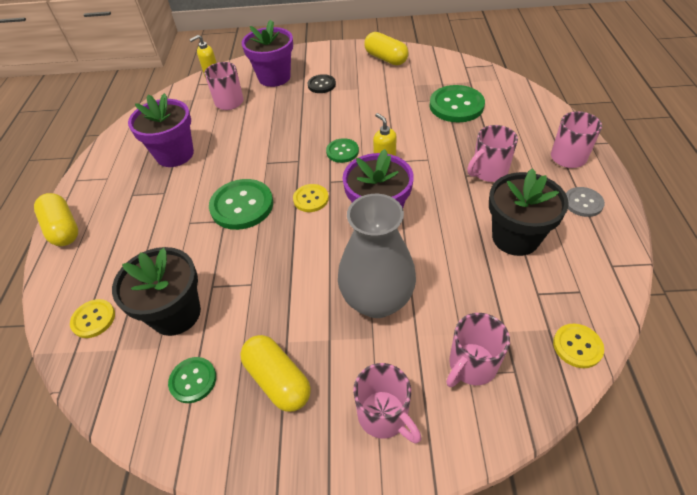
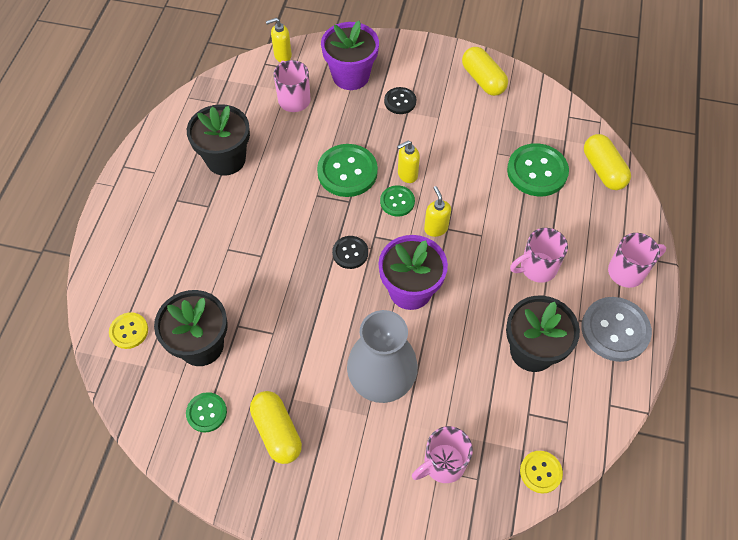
camera: 10 degrees right, 10 degrees up
yellow capsule [34,193,78,246] -> yellow capsule moved to [584,134,631,190]
purple flower pot [128,93,194,167] -> black flower pot [187,104,250,176]
green button [209,179,273,230] -> green button moved to [317,144,378,197]
yellow button [293,184,329,212] -> black button [332,236,368,269]
pink mug [353,363,421,443] -> none
grey button [566,187,605,217] -> grey button [581,297,652,362], size x1.78
none -> yellow soap dispenser [397,141,420,183]

